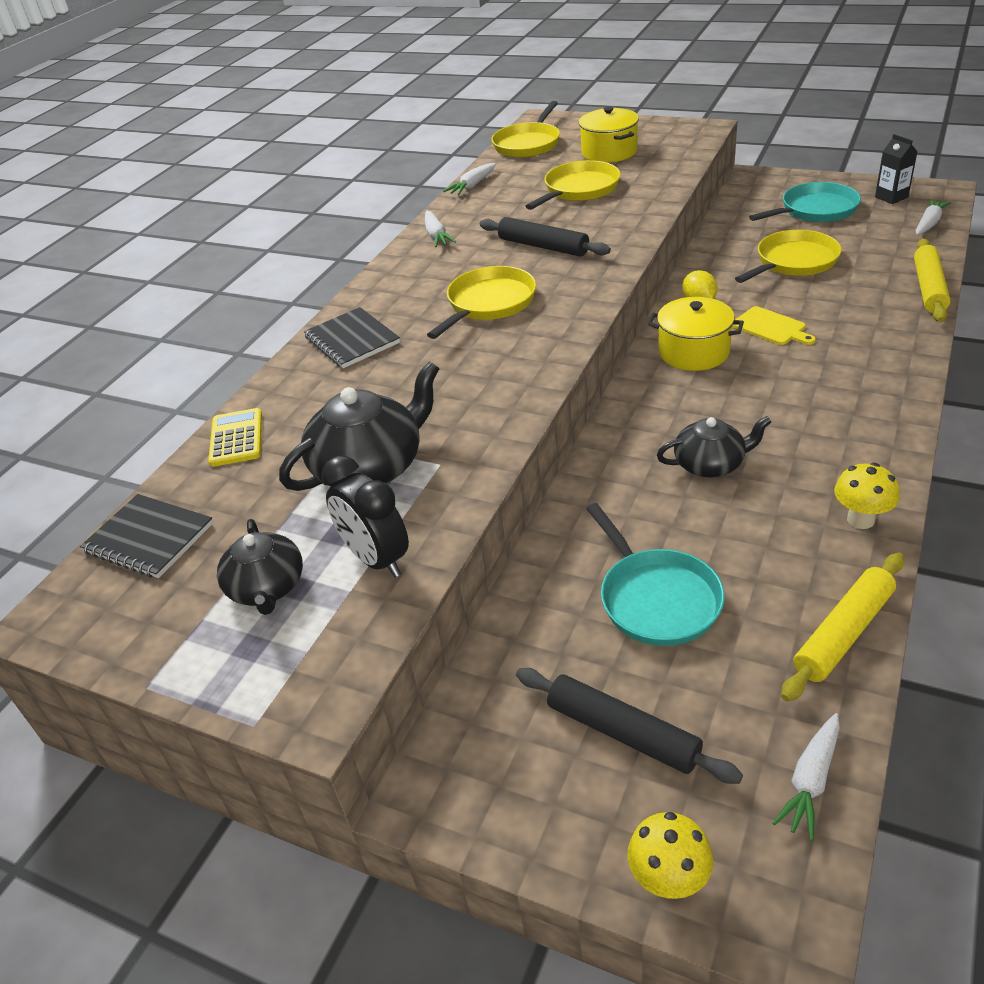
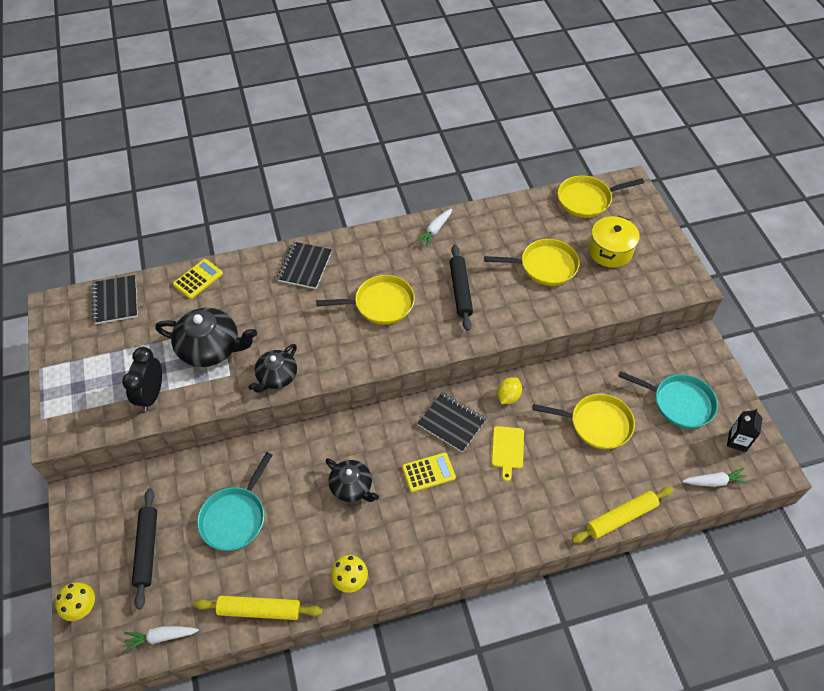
camera: 45 degrees right, 15 degrees up
black teapot [217,519,303,615] -> black teapot moved to [248,344,297,393]
white carrot [443,163,496,195] -> none
yellow pot [648,297,744,371] -> black notebook [417,393,486,452]
none -> yellow calculator [402,452,456,493]

